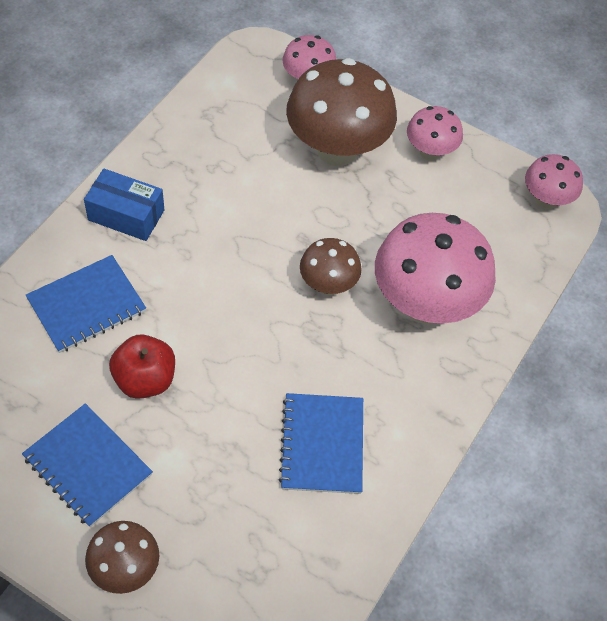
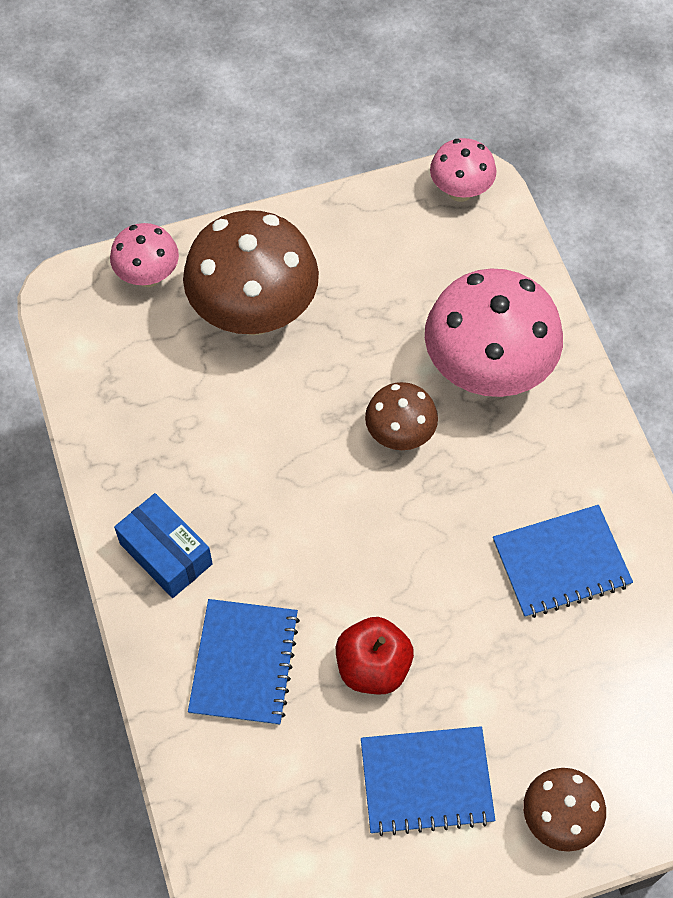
camera: 45 degrees left, 5 degrees up
blue box [84,169,164,241] -> blue box turned 75 degrees clockwise [114,493,213,598]
blue notebook [279,393,363,494] -> blue notebook turned 60 degrees counterclockwise [493,505,633,618]
pink mushroom [407,106,463,161] -> none

